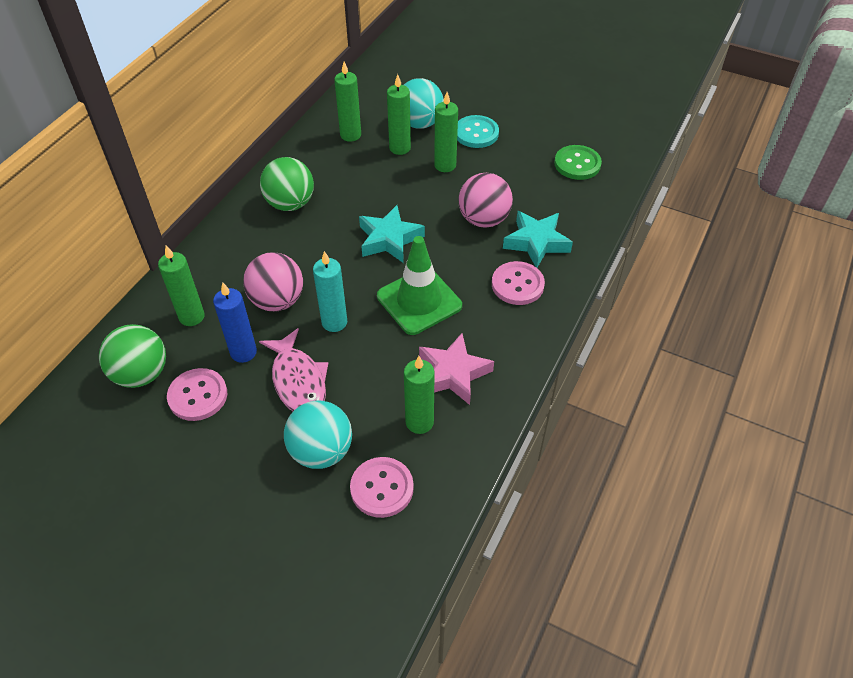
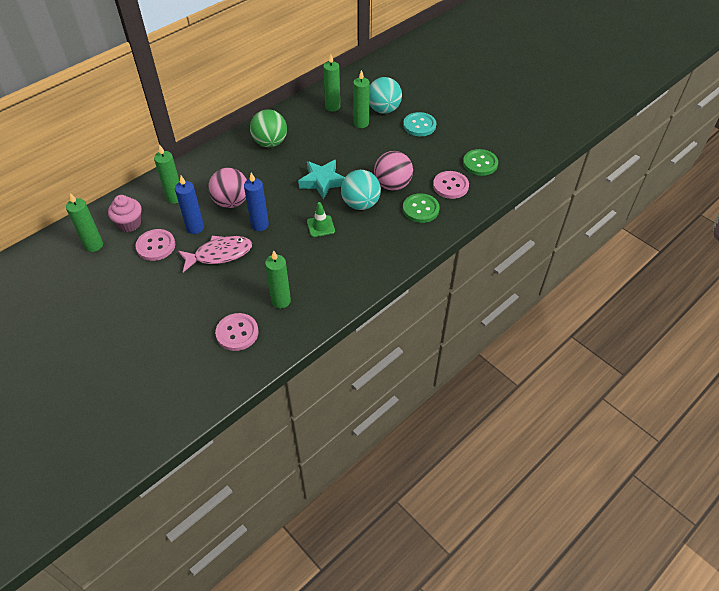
camera: 20 degrees right, 0 degrees up
green ball [99,324,166,388] -> pink cupcake [108,195,142,232]
pink fish [259,328,328,411] -> pink fish turned 105 degrees counterclockwise [178,236,252,272]
turquoise ball [284,401,352,469] -> turquoise ball moved to [341,170,381,210]
turquoise candle [313,251,347,332] -> blue candle [244,172,269,231]
green traffic cone [377,236,462,335] -> green traffic cone [307,202,335,237], size x0.53
pink star [419,333,494,405] -> none
green candle [434,92,458,172] -> green candle moved to [66,193,103,252]
pink button [492,261,545,305] -> pink button moved to [433,171,469,199]
turquoise star [503,211,573,268] -> green button [403,193,440,223]

